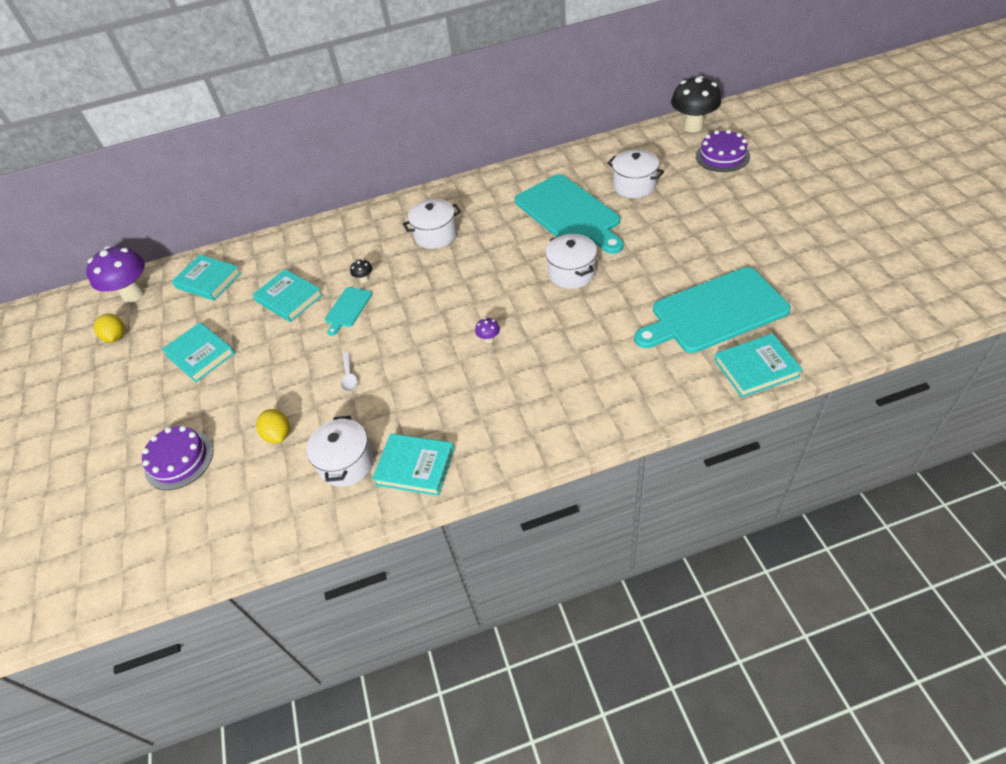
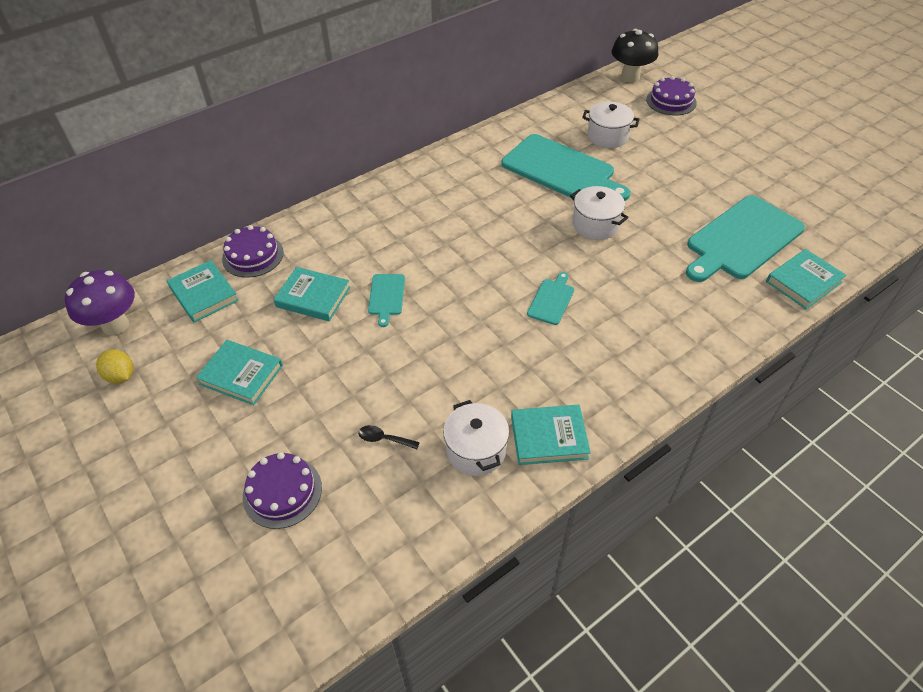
camera: 25 degrees left, 0 degrees up
turquoise book [172,255,241,301] -> turquoise book turned 45 degrees clockwise [167,260,239,322]
yellow lemon [256,409,290,443] -> black spoon [358,425,420,449]
white spoon [341,352,357,391] -> none
black mushroom [350,259,372,283] -> none
white pot [403,199,461,249] -> none
purple mushroom [475,318,500,343] -> turquoise cutting board [527,272,574,325]
none -> purple cake [222,225,284,278]

